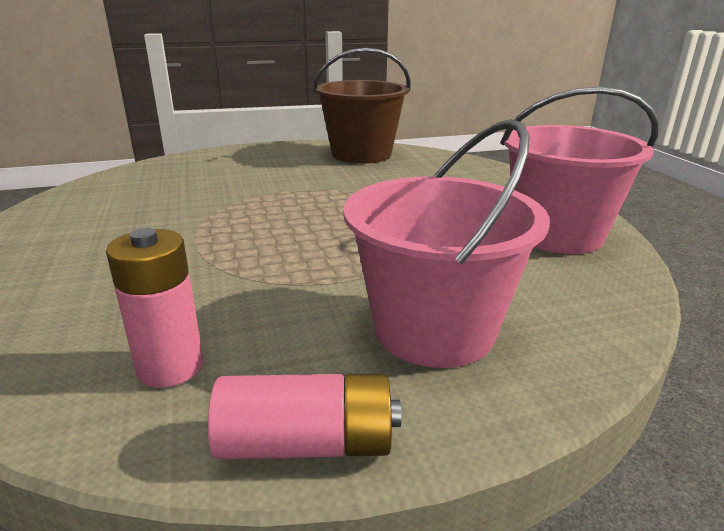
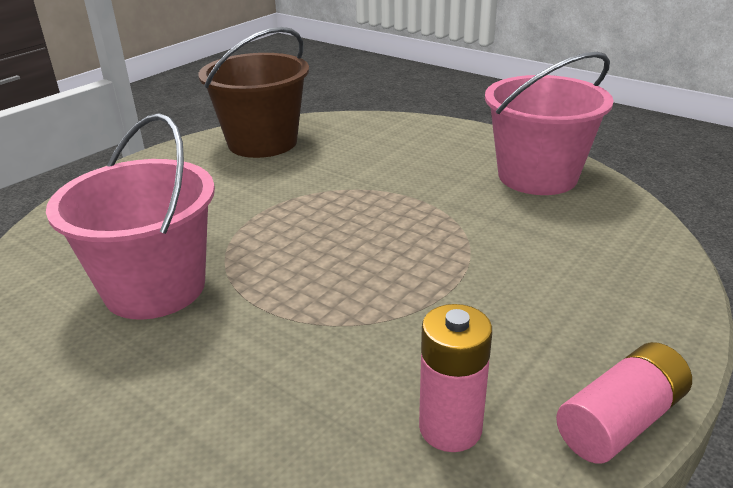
camera: 35 degrees left, 5 degrees up
pink bucket [343,119,550,368] -> pink bucket moved to [46,113,215,320]

